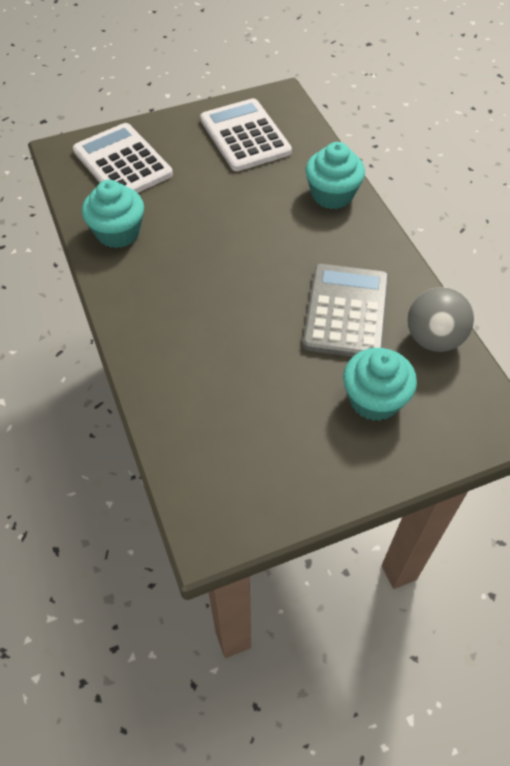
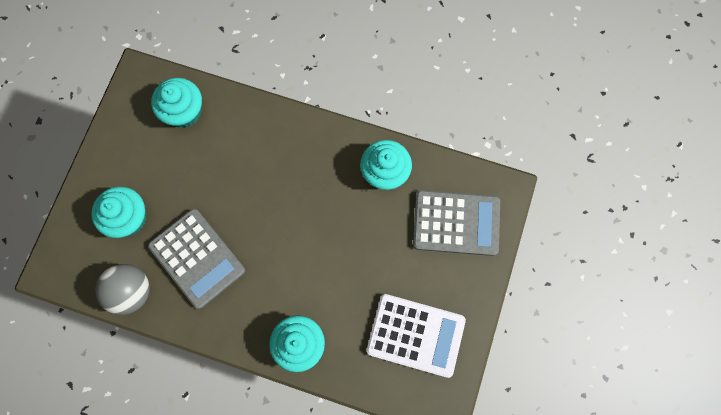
camera: 130 degrees right, 20 degrees up
white calculator [73,123,173,193] -> grey calculator [413,190,500,256]
none -> turquoise cupcake [151,78,202,128]

